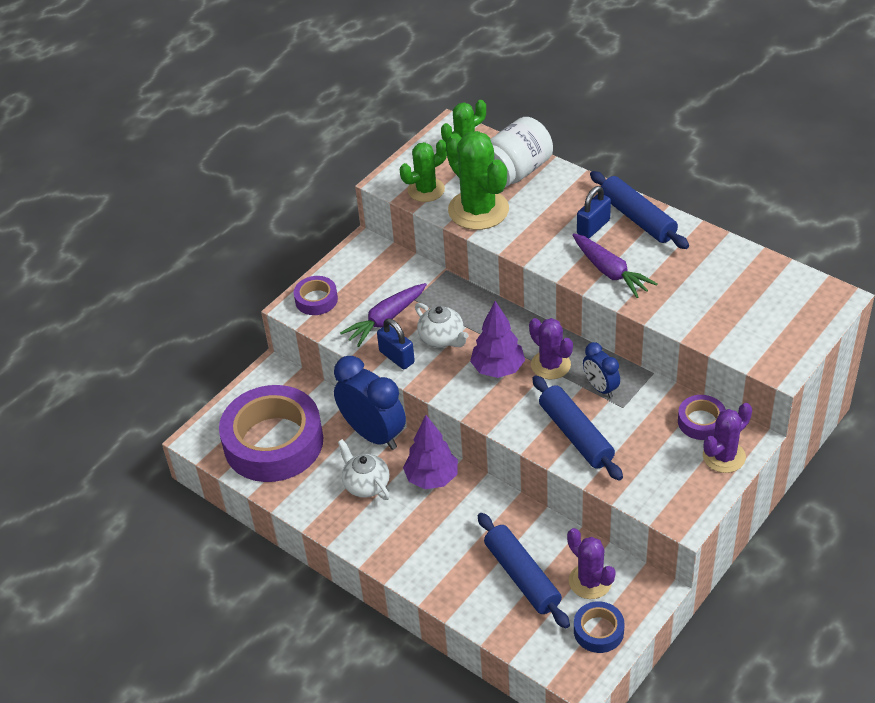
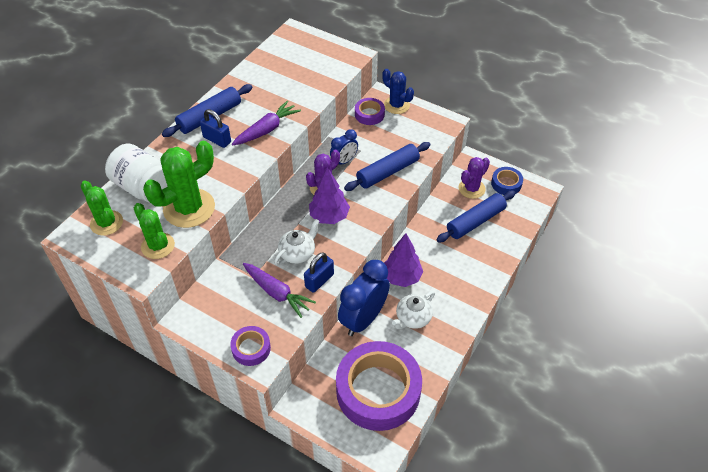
camera: 100 degrees left, 5 degrees up
purple cactus [703,403,752,473] -> blue cactus [382,69,414,114]

